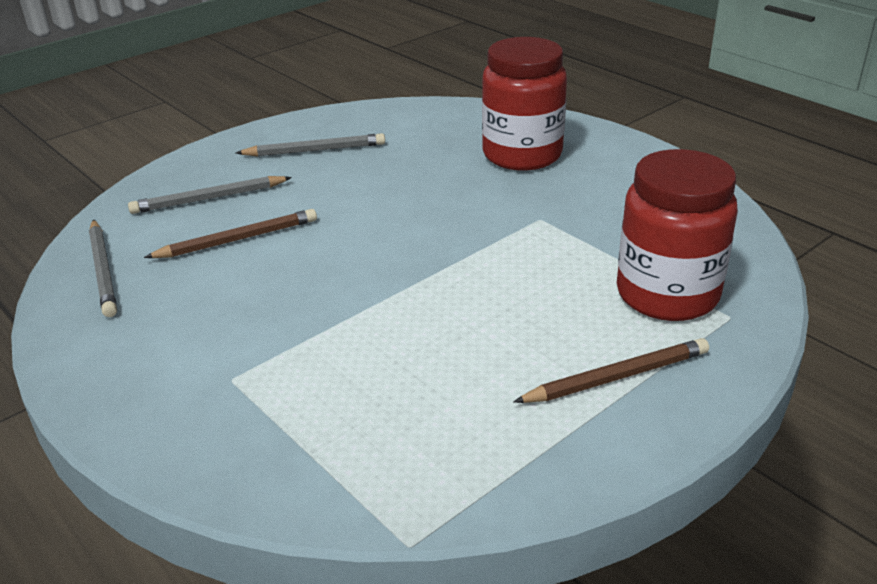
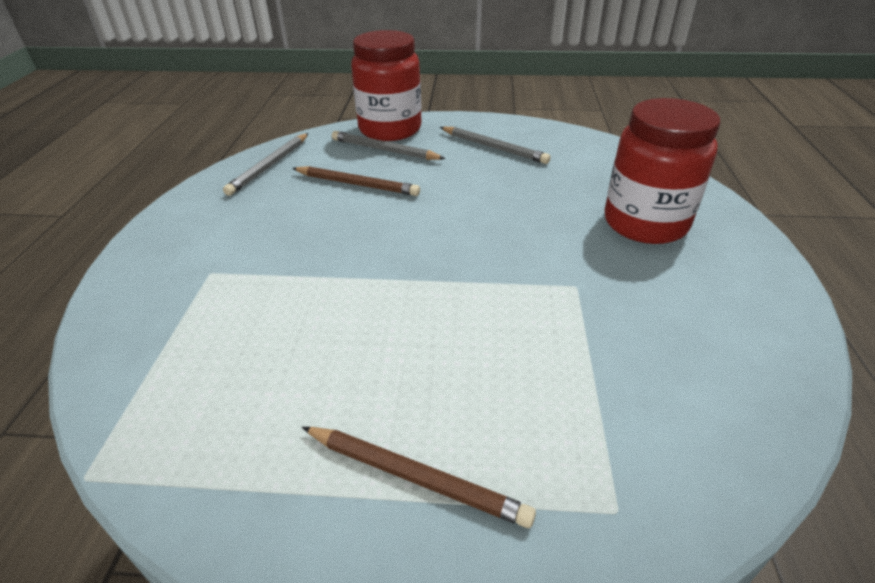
camera: 45 degrees right, 5 degrees up
red jar [617,149,738,321] -> red jar moved to [351,30,422,141]

